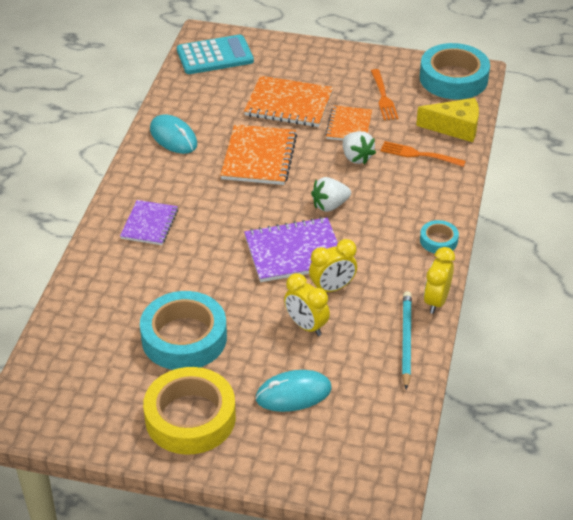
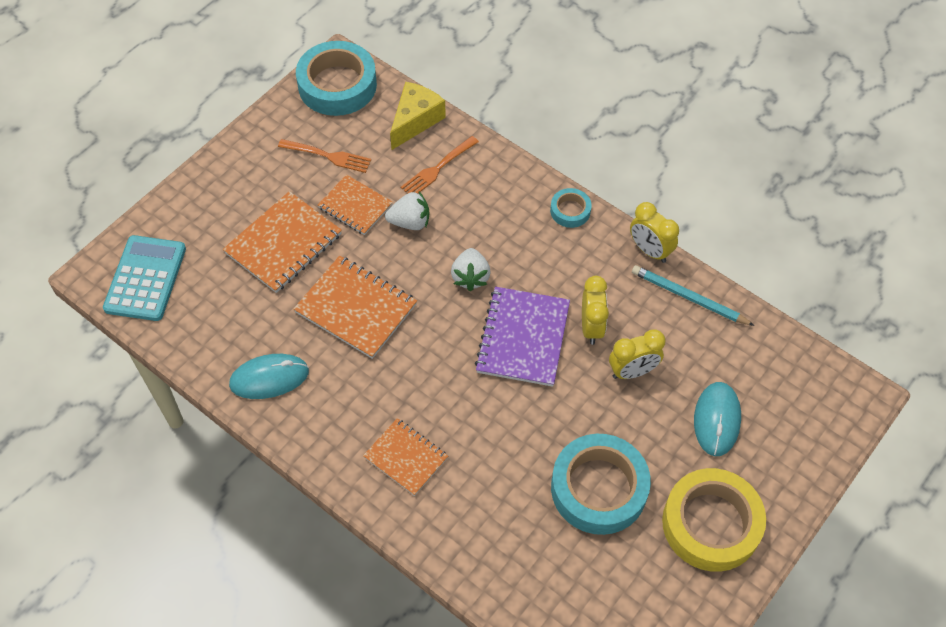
camera: 65 degrees left, 15 degrees up
purple notebook [120,200,178,245] -> orange notebook [363,418,448,496]

